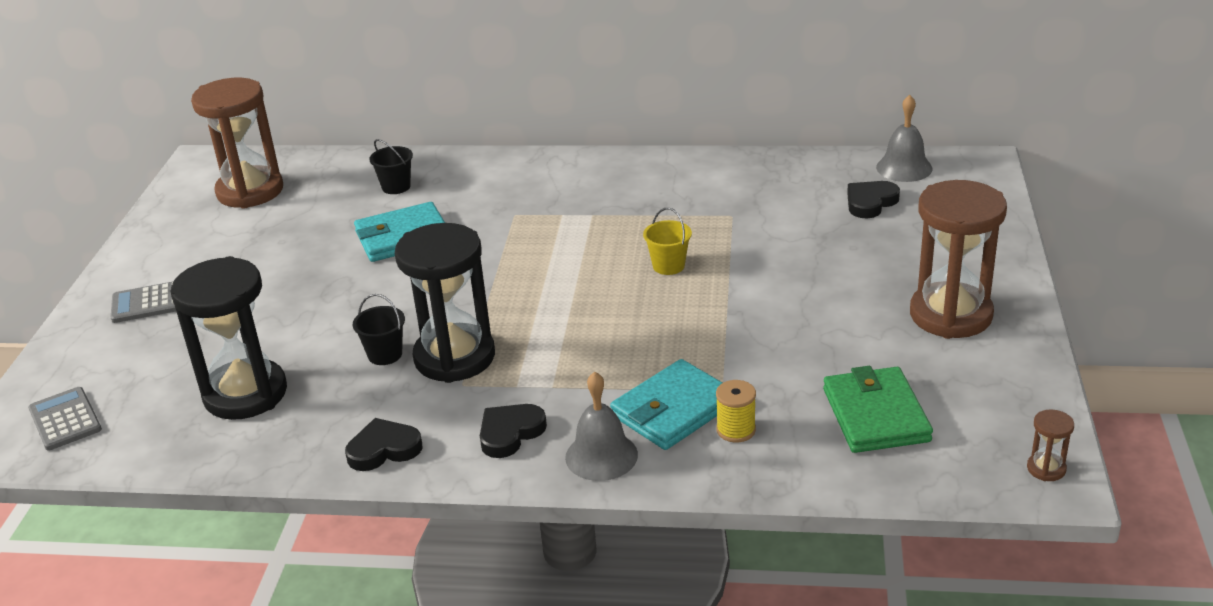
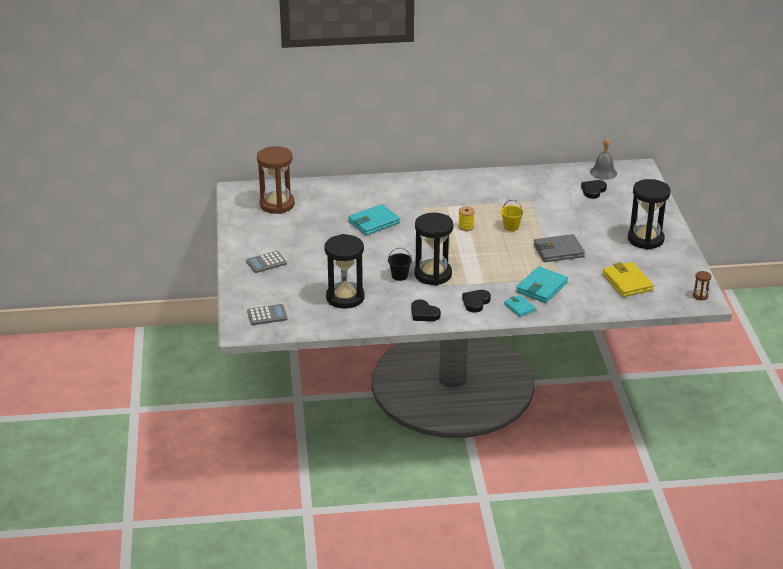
camera: 15 degrees left, 0 degrees up
grey calculator [28,387,102,451] -> grey calculator turned 120 degrees clockwise [247,304,287,325]
black heart [345,418,422,471] -> black heart turned 105 degrees counterclockwise [411,300,441,321]
black bucket [370,139,413,194] -> none
grey bell [565,372,638,481] -> turquoise wallet [504,295,536,317]
yellow spool [716,380,756,442] -> yellow spool moved to [458,206,475,231]
green wallet [823,366,933,453] -> yellow wallet [602,262,654,297]
brown hourglass [910,180,1007,339] -> black hourglass [628,179,671,250]
none -> grey wallet [534,234,585,262]

